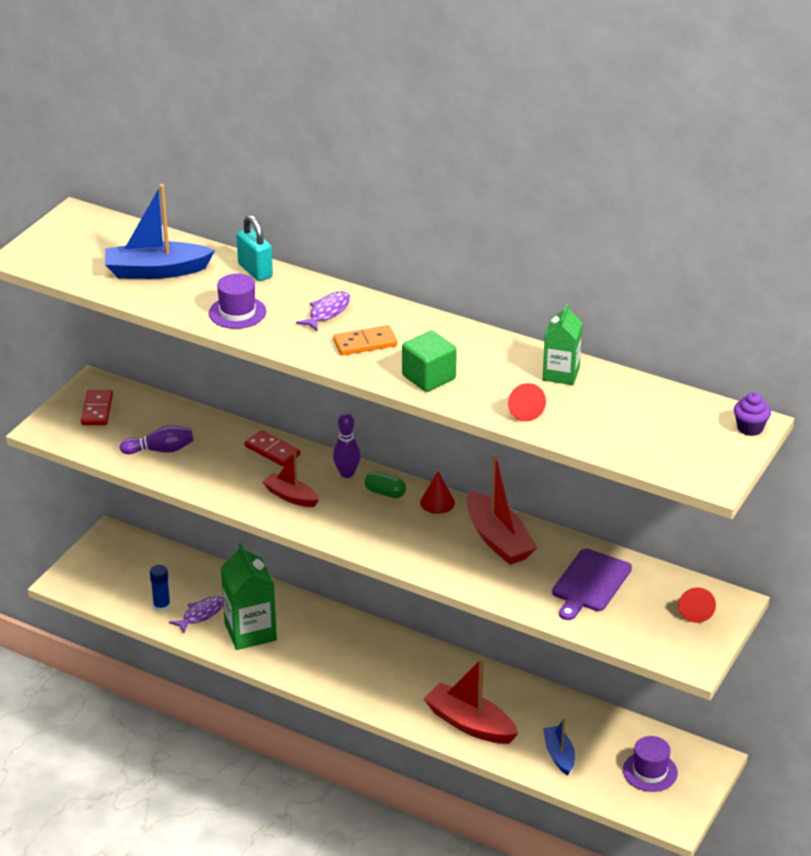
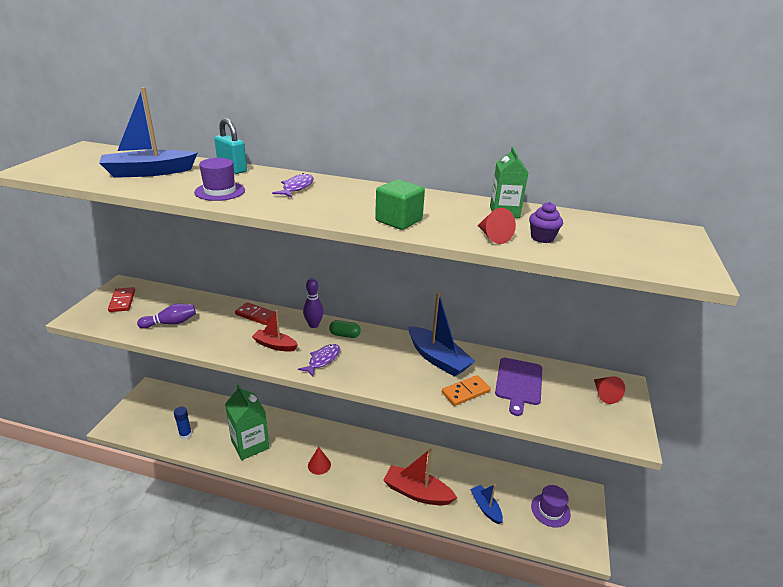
camera: 15 degrees left, 5 degrees down
purple fish [169,596,223,633] -> purple fish moved to [298,344,340,376]
orange domino [333,325,397,355] -> orange domino moved to [442,375,491,406]
red cone [420,471,455,514] -> red cone moved to [308,447,331,475]
red boat [467,454,537,565] -> blue boat [409,292,475,377]
purple cupcake [734,392,771,436] -> purple cupcake moved to [529,202,563,243]

